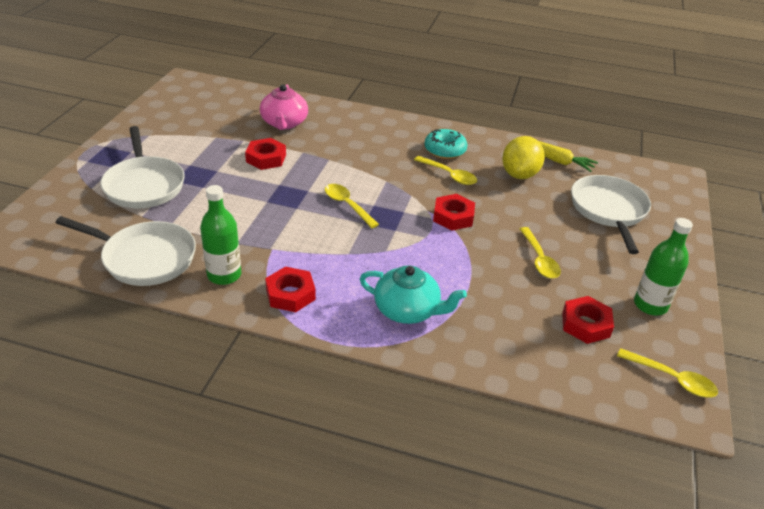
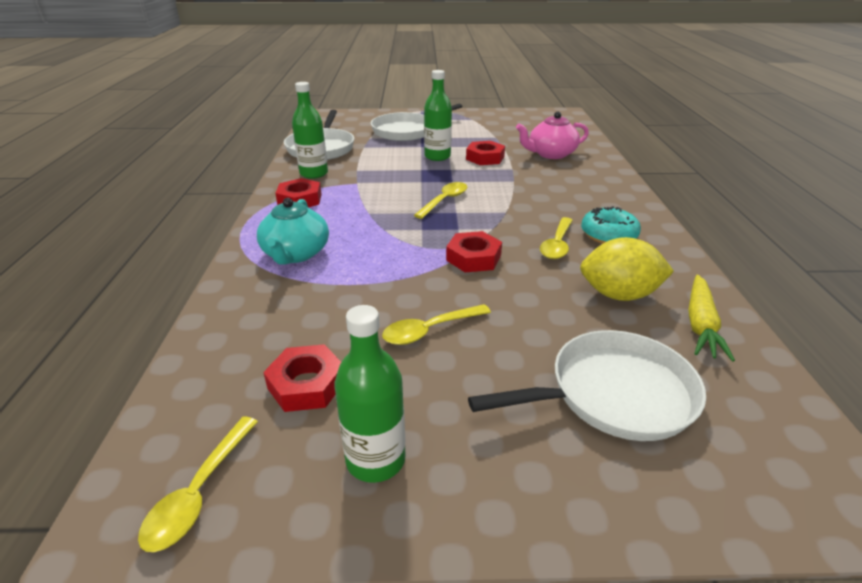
camera: 75 degrees right, 5 degrees down
none -> green bottle [424,70,452,161]

